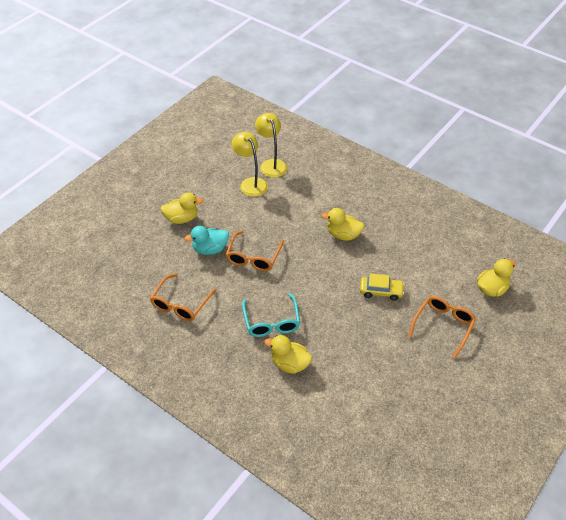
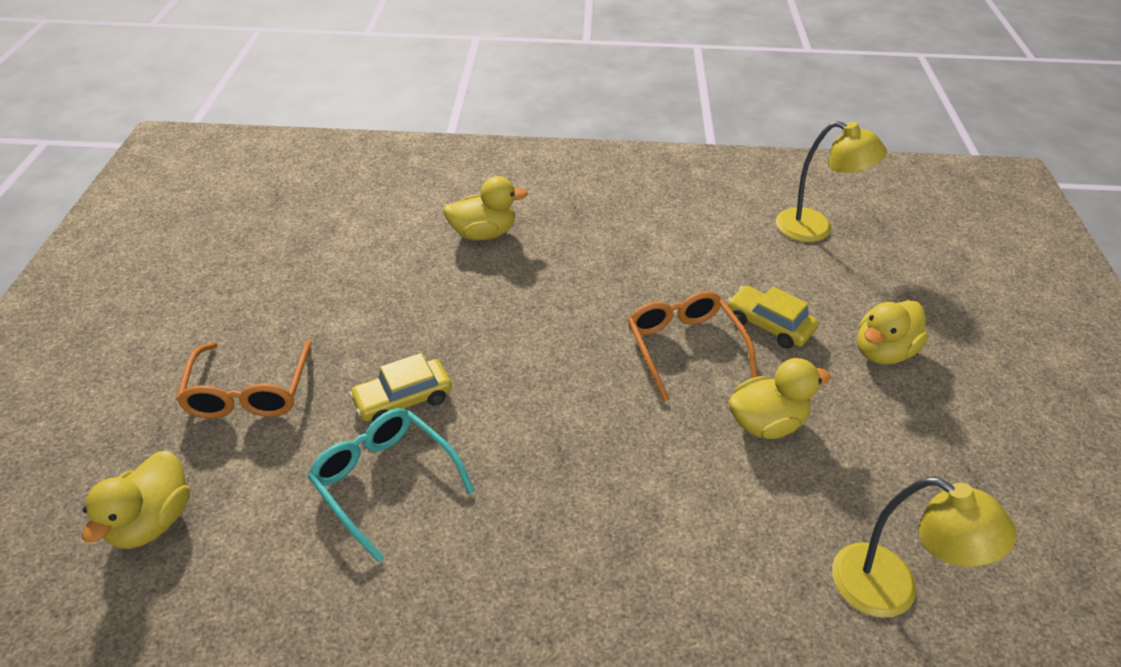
camera: 145 degrees right, 5 degrees down
orange glasses [150,273,216,321] -> none
turquoise duck [184,226,229,255] -> yellow car [727,285,819,349]
yellow lamp [232,132,268,197] -> yellow lamp moved to [776,121,887,242]
turquoise glasses [242,293,300,337] -> turquoise glasses moved to [308,408,475,562]
yellow duck [321,208,364,241] -> yellow duck moved to [729,358,831,439]

